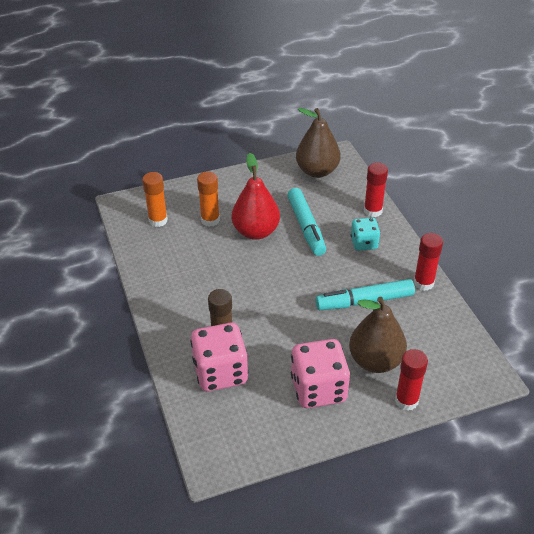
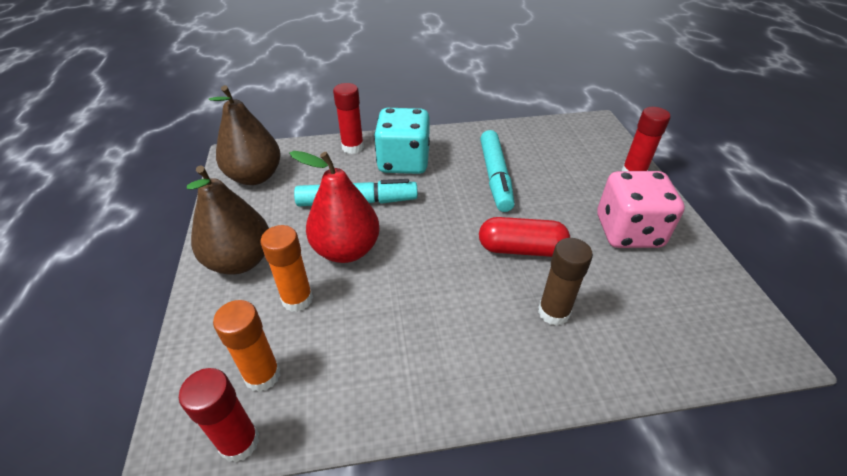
camera: 80 degrees left, 0 degrees up
pink dice [190,323,248,392] -> none
brown pear [349,297,407,373] -> brown pear moved to [187,165,269,274]
turquoise dice [351,218,380,251] -> turquoise dice [374,108,430,174], size x1.69
red glue stick [414,233,443,291] -> red glue stick moved to [179,368,259,462]
none -> red capsule [479,217,570,257]

